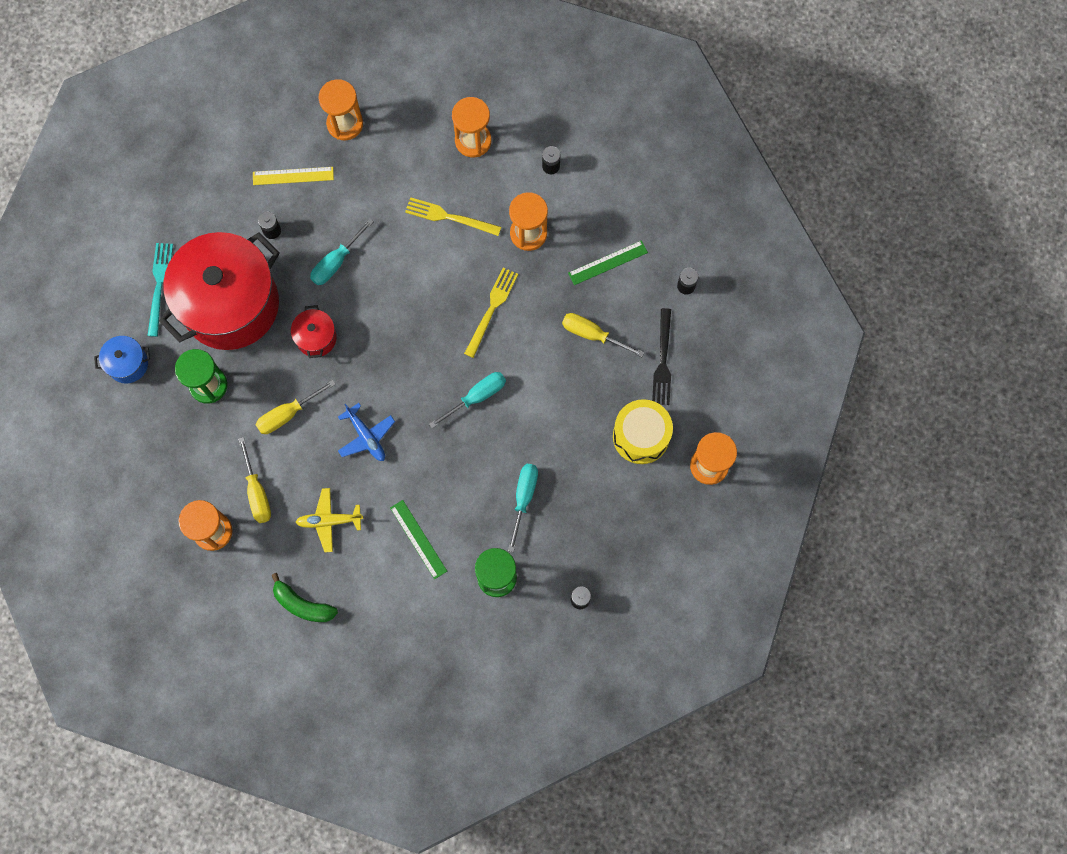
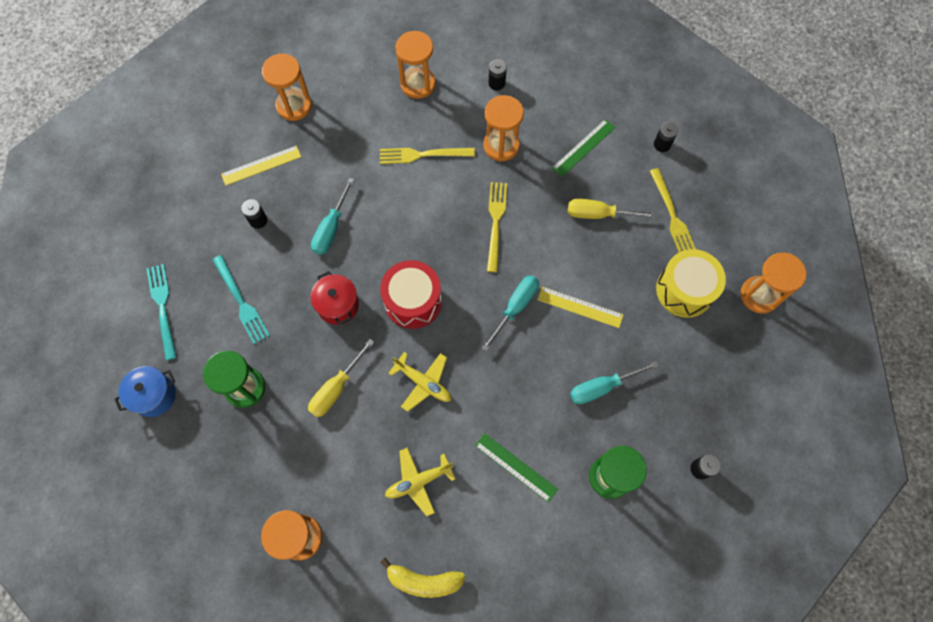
camera: 20 degrees left, 5 degrees down
red pot [159,232,280,350] -> turquoise fork [212,255,270,344]
yellow screwdriver [238,437,271,523] -> none
green banana [271,573,338,622] -> yellow banana [380,558,465,598]
blue plane [338,403,395,461] -> yellow plane [389,352,451,412]
turquoise screwdriver [508,464,538,552] -> turquoise screwdriver turned 105 degrees counterclockwise [570,361,659,404]
black fork [652,308,671,405] -> yellow fork [650,168,696,252]
none -> red drum [380,260,442,329]
none -> yellow ruler [538,287,624,328]

